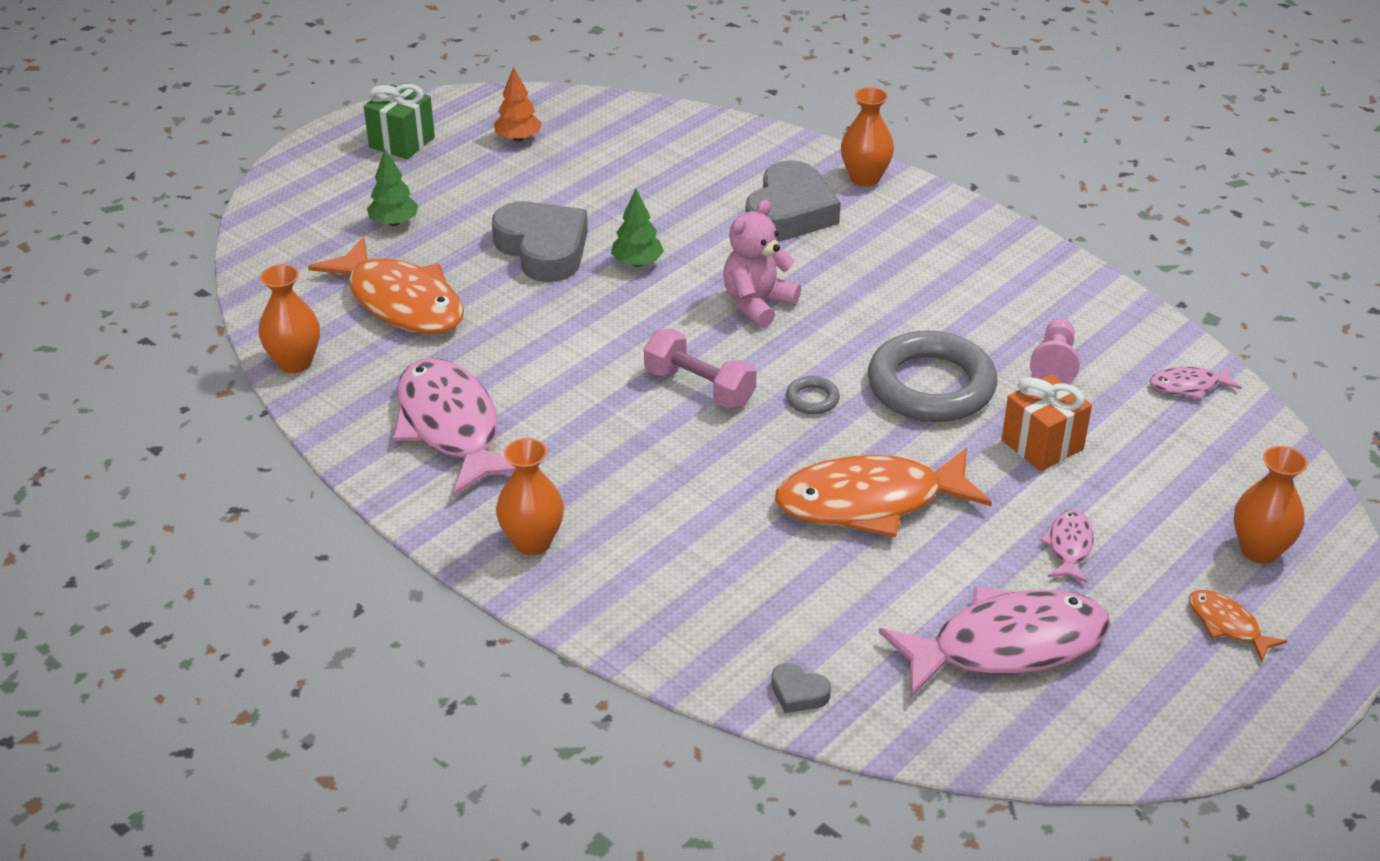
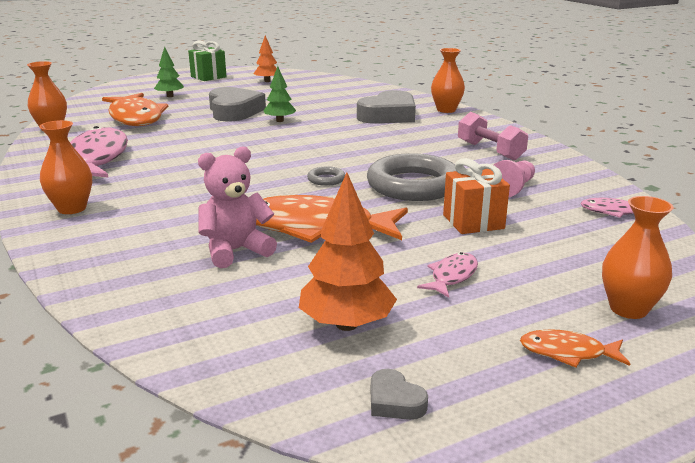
camera: 20 degrees right, 15 degrees down
pink dumbbell [644,329,757,409] -> pink dumbbell moved to [458,112,528,161]
pink teddy bear [723,200,801,328] -> pink teddy bear moved to [198,146,277,268]
grey heart [771,663,831,713] -> grey heart moved to [371,369,428,420]
pink fish [879,586,1111,698] -> orange tree [299,172,397,331]
orange fish [1189,590,1287,662] -> orange fish turned 60 degrees counterclockwise [520,329,630,367]

